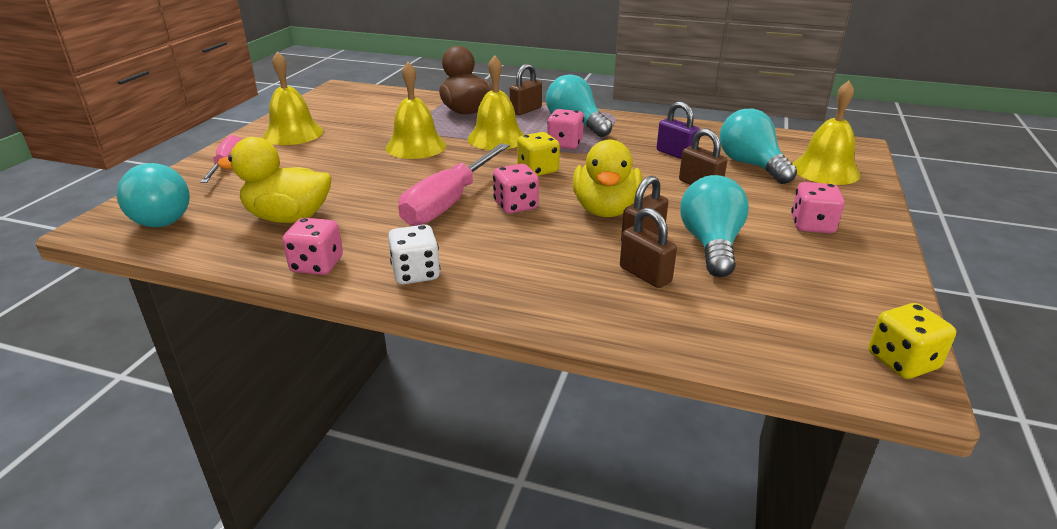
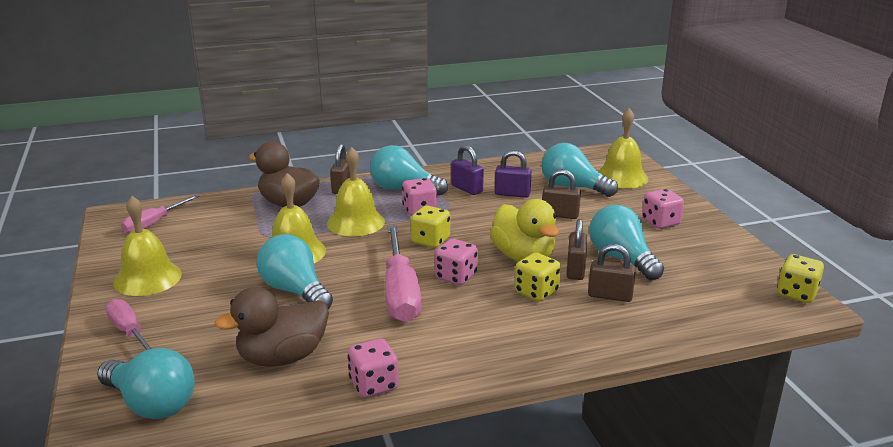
camera: 35 degrees left, 5 degrees down
yellow duck [217,137,331,223] -> brown duck [214,287,329,367]
white dice [388,225,440,285] -> none
none -> pink screwdriver [121,195,199,234]
none -> turquoise light bulb [257,234,333,309]
none -> purple padlock [451,145,484,195]
none -> yellow dice [515,252,561,302]

